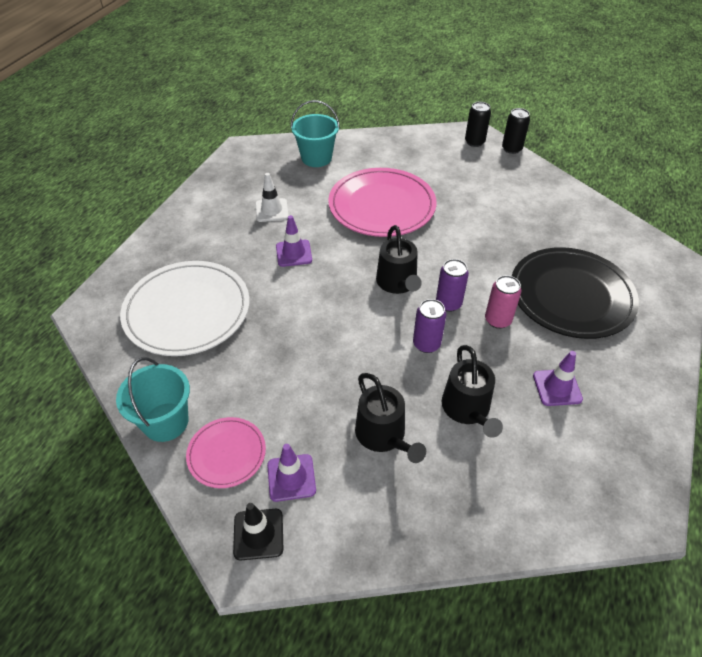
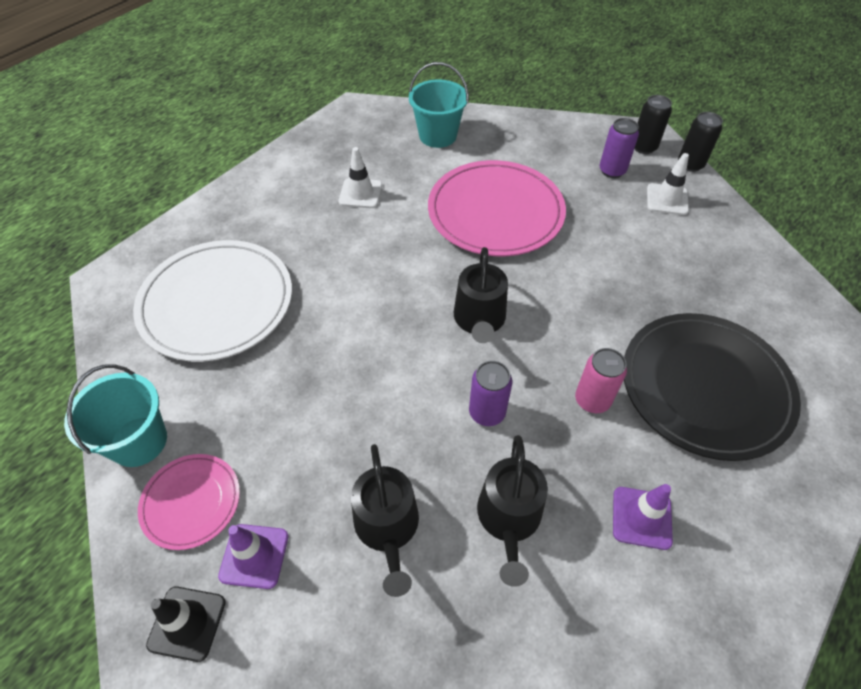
camera: 15 degrees right, 5 degrees up
purple traffic cone [276,215,312,267] -> none
purple can [436,259,469,312] -> purple can moved to [600,118,639,178]
none -> white traffic cone [647,153,689,215]

